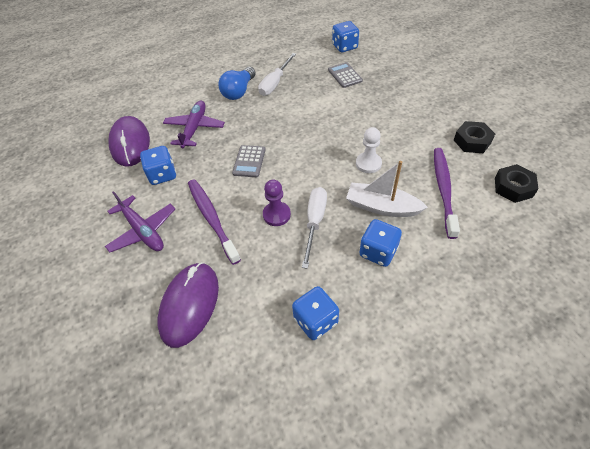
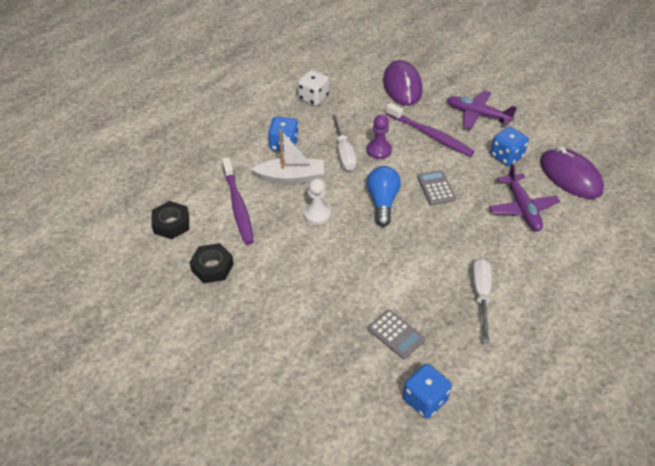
camera: 155 degrees right, 5 degrees down
blue light bulb [218,67,255,100] -> blue light bulb moved to [367,166,401,227]
blue dice [292,286,339,340] -> white dice [298,70,329,106]

